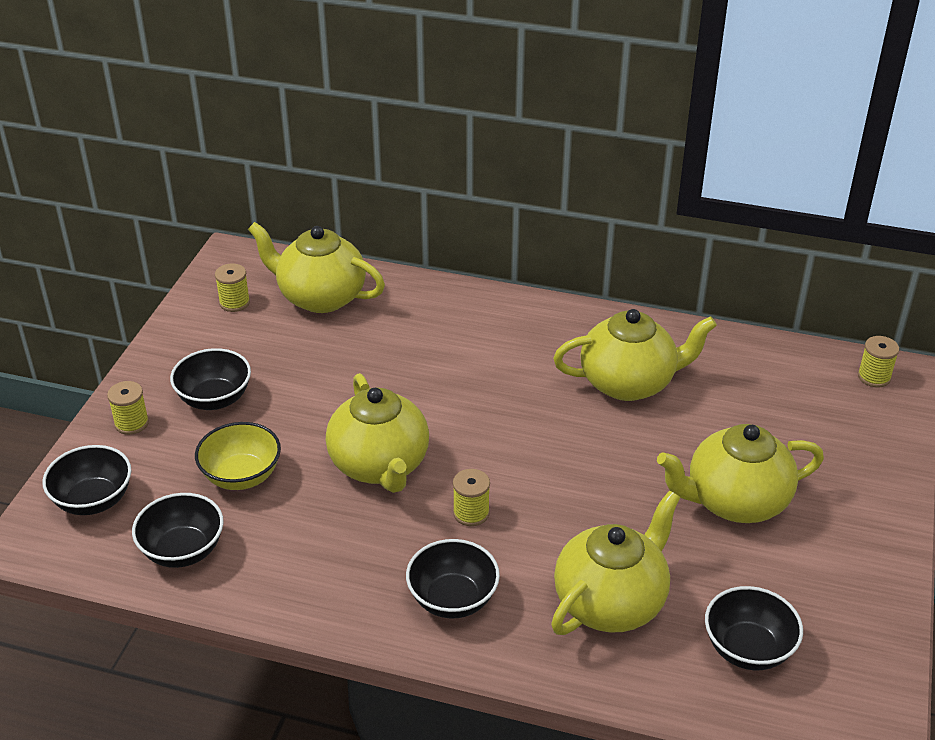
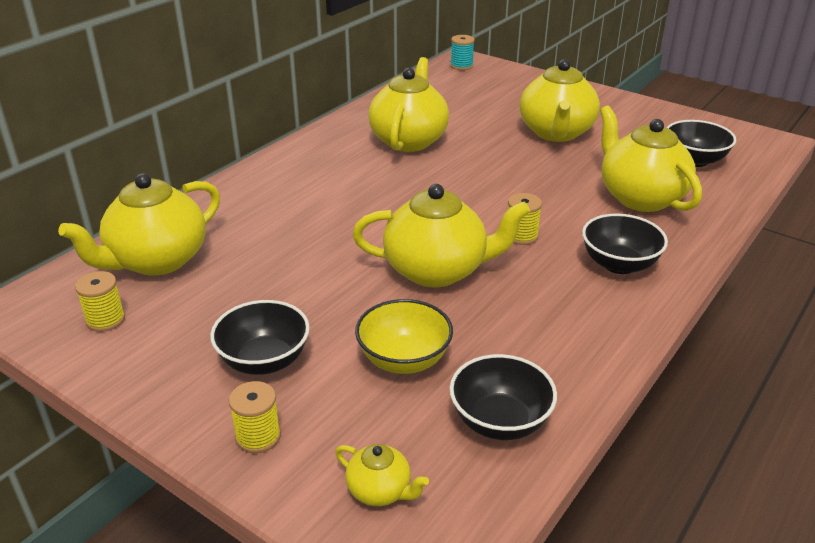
camera: 70 degrees left, 5 degrees down
black bowl [42,445,131,515] -> yellow teapot [335,444,429,506]
yellow spool [858,336,899,387] -> turquoise spool [450,35,475,70]

